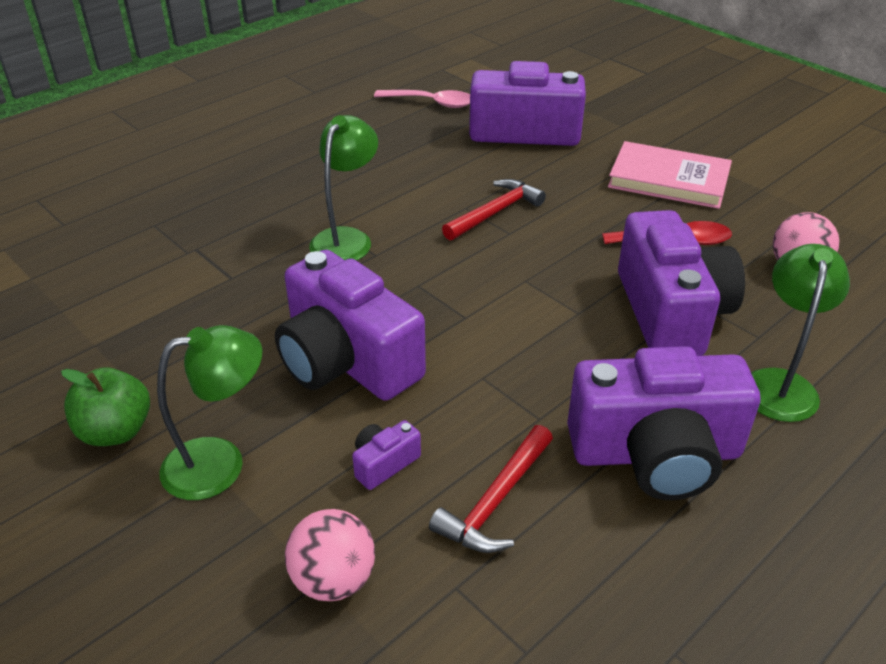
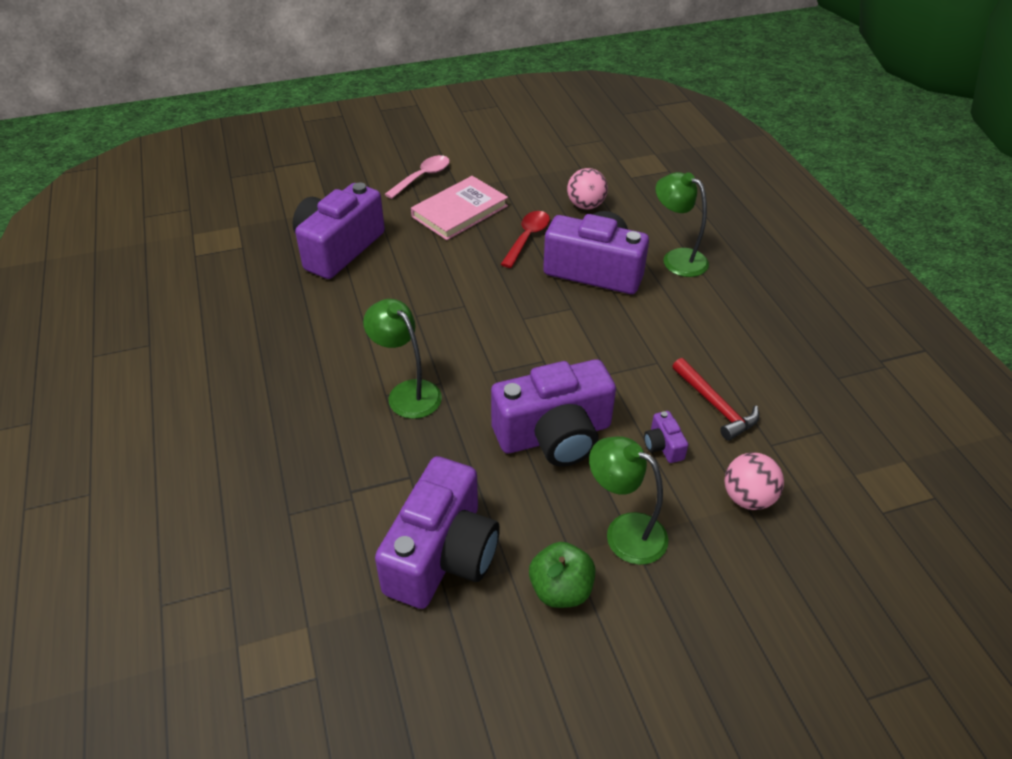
camera: 65 degrees left, 5 degrees up
green lamp [157,325,262,500] -> green lamp turned 60 degrees counterclockwise [589,436,668,565]
pink spoon [374,90,470,108] -> pink spoon moved to [385,155,450,199]
red hammer [442,179,546,240] -> none
purple camera [567,346,760,500] -> purple camera moved to [375,456,500,609]

